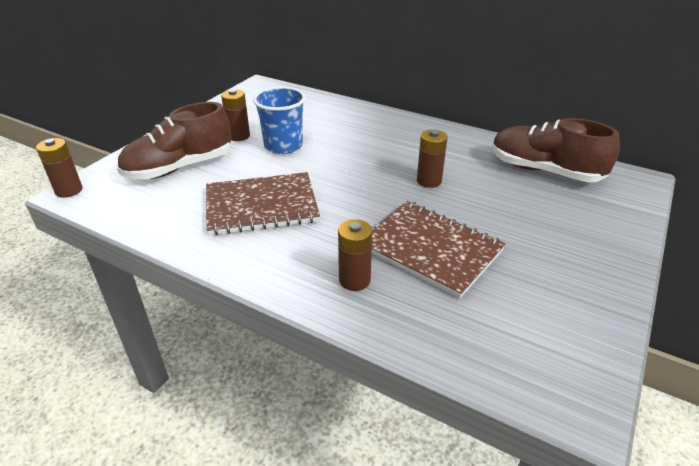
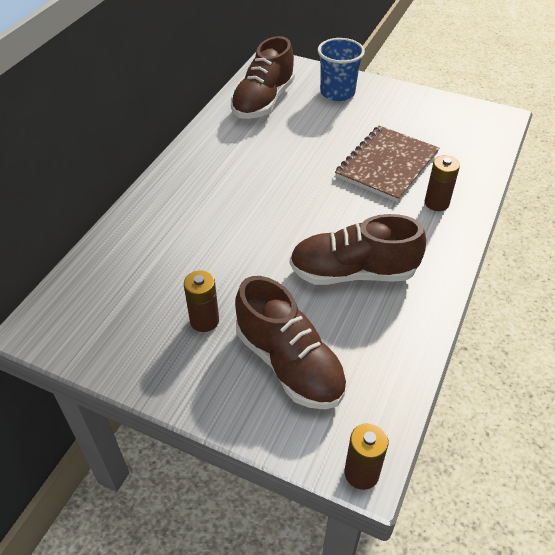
camera: 95 degrees left, 10 degrees up
brown notebook [206,172,320,235] -> brown shoe [290,214,426,285]
blue cup [253,87,306,154] -> blue cup moved to [318,38,365,101]
brown battery [417,129,448,188] -> none

